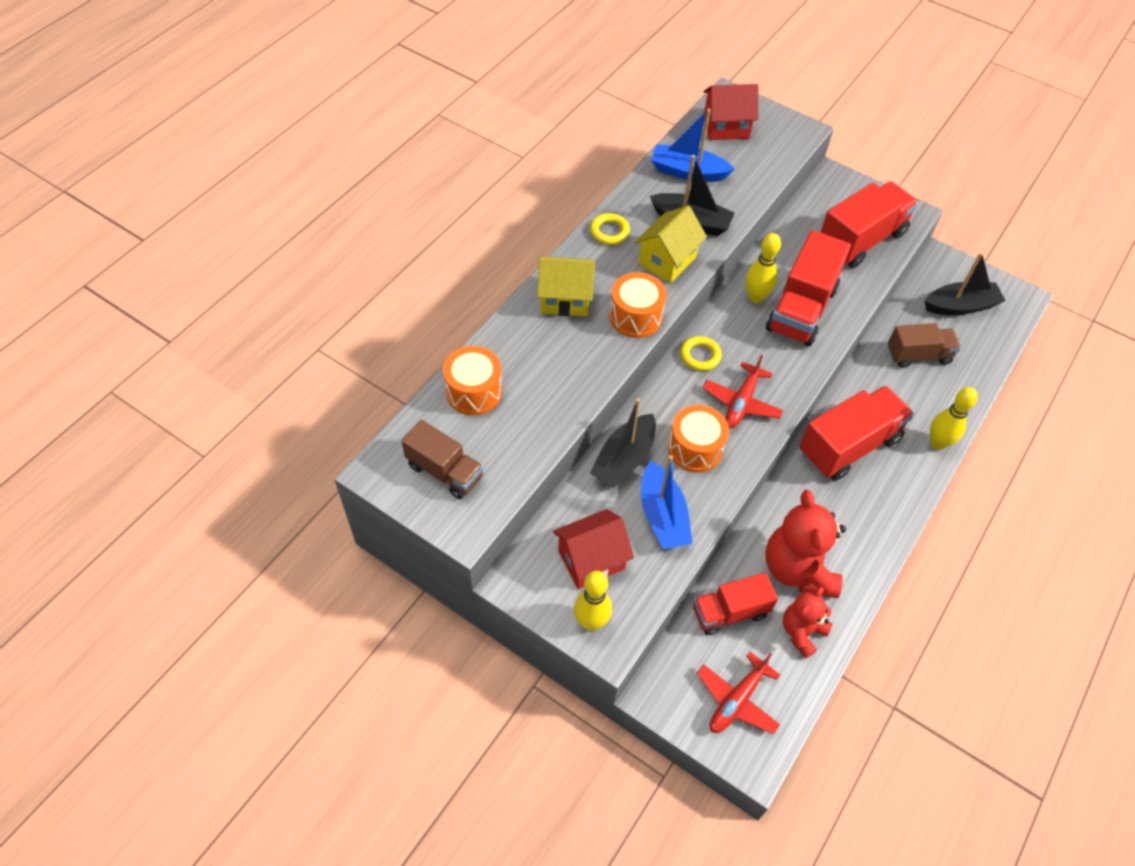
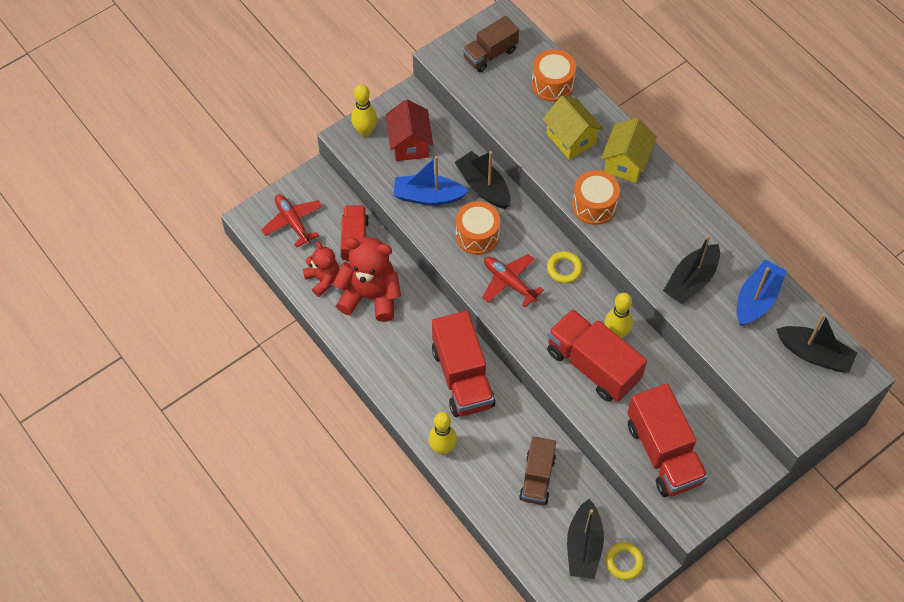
camera: 110 degrees right, 5 degrees up
yellow ring [590,213,630,245] -> yellow ring moved to [606,542,644,580]
yellow house [635,205,707,283] -> yellow house moved to [542,95,604,160]
red house [704,84,759,140] -> black boat [776,313,857,372]

